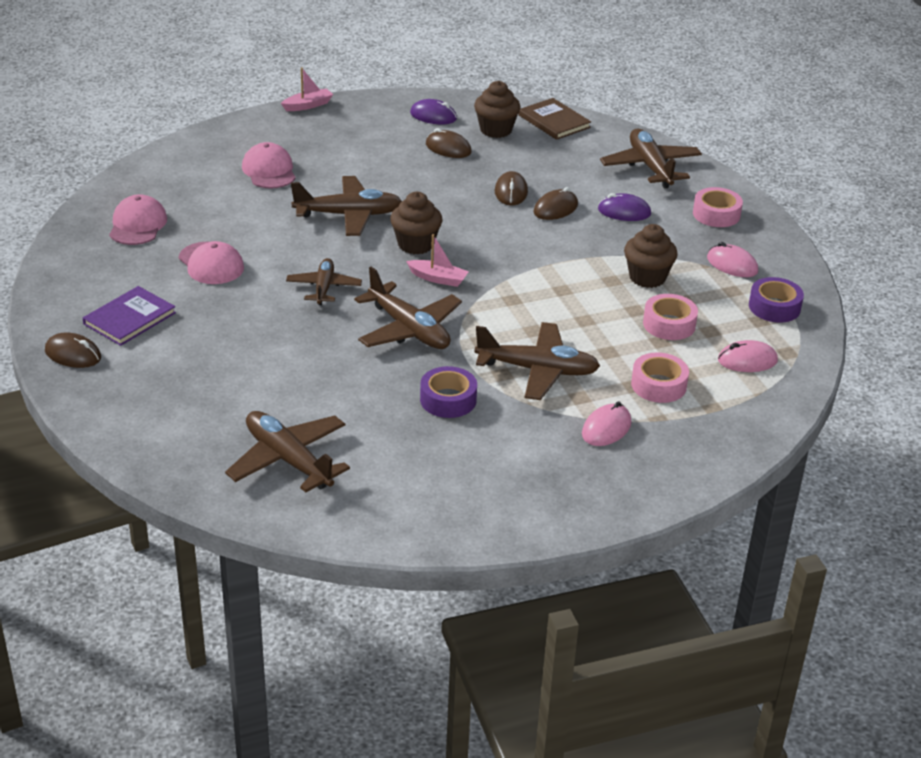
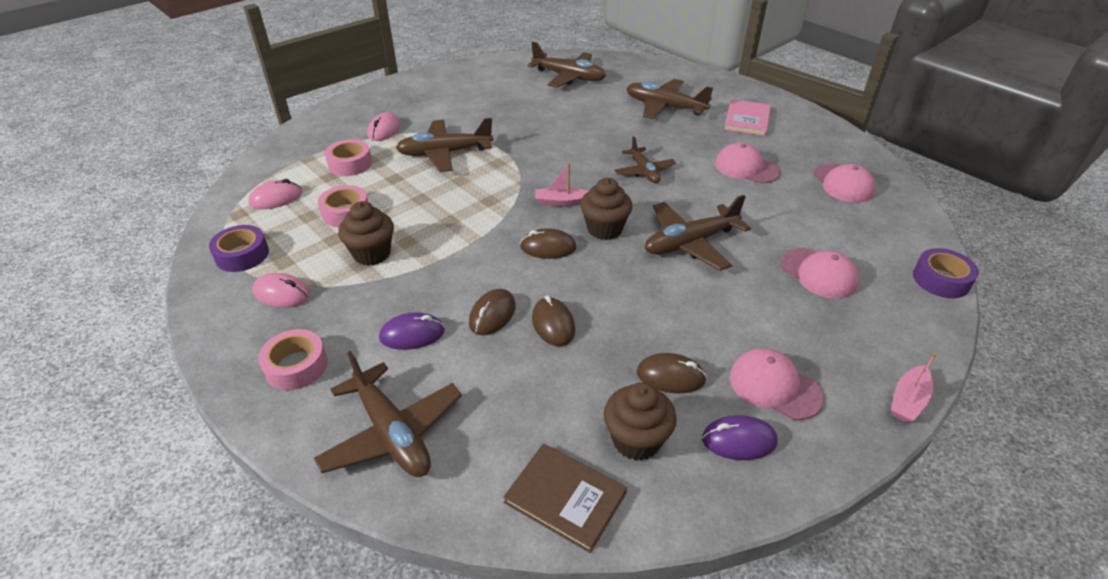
camera: 160 degrees right, 5 degrees up
brown mouse [45,333,101,368] -> brown mouse moved to [520,228,577,259]
purple book [83,286,176,346] -> pink book [724,99,771,136]
brown plane [354,267,462,349] -> brown plane moved to [626,79,713,119]
purple tape [420,366,477,418] -> purple tape moved to [913,248,979,298]
none -> pink cap [729,348,824,420]

